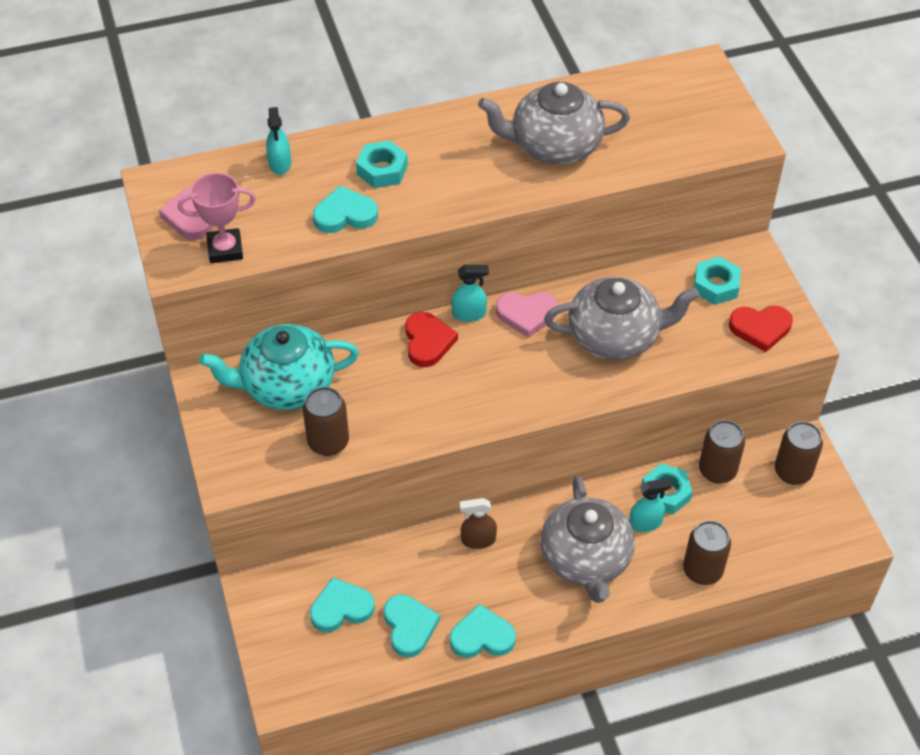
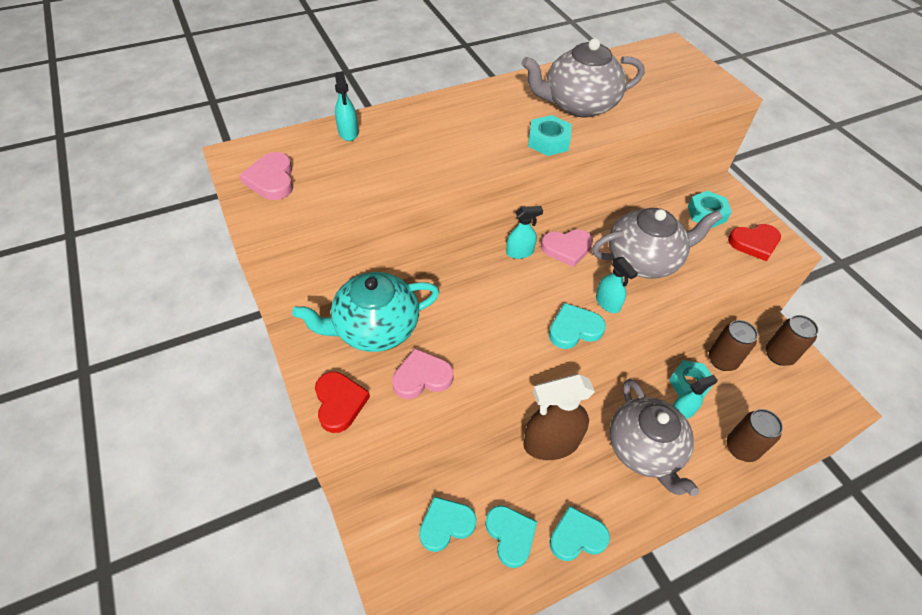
camera: 10 degrees left, 0 degrees up
pink trophy [178,173,256,263] -> none
brown can [303,387,349,456] -> pink heart [392,348,454,399]
turquoise heart [313,185,378,233] -> turquoise heart moved to [549,303,606,349]
turquoise nut [356,140,408,188] -> turquoise nut moved to [528,115,572,156]
red heart [405,312,458,367] -> red heart moved to [315,372,370,433]
brown spray bottle [460,498,497,549] -> brown spray bottle [523,374,595,460], size x1.98
none -> turquoise spray bottle [596,257,638,313]

